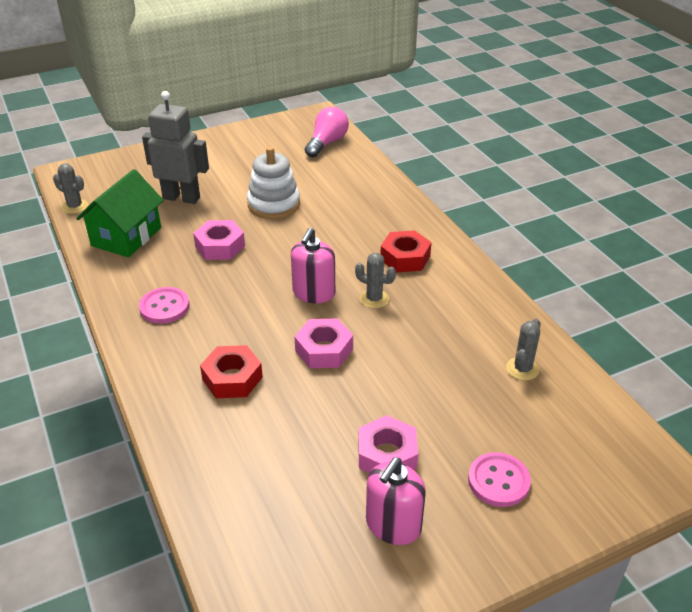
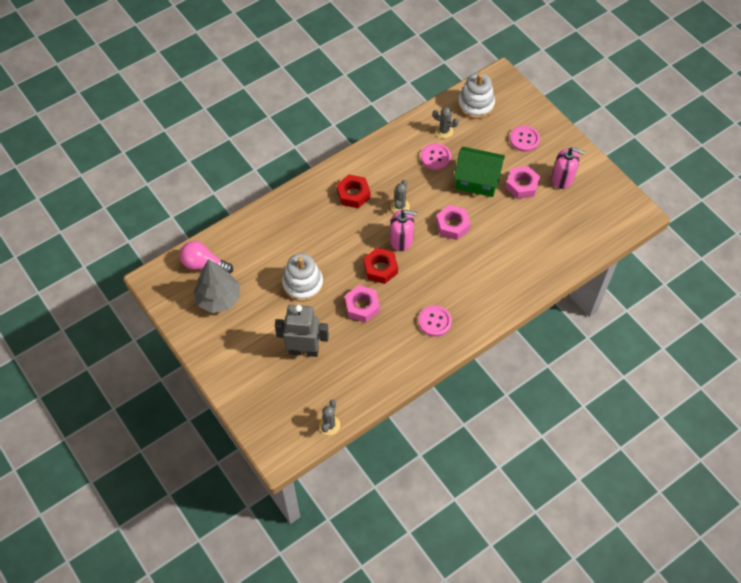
camera: 100 degrees left, 20 degrees up
green house [76,169,164,257] -> green house moved to [454,147,505,197]
grey robot [142,91,209,204] -> grey robot turned 90 degrees clockwise [275,305,329,357]
red nut [200,345,263,398] -> red nut moved to [364,248,398,284]
none -> grey tree [193,259,240,313]
none -> pink button [421,143,451,170]
none -> white stacking toy [458,73,495,119]

